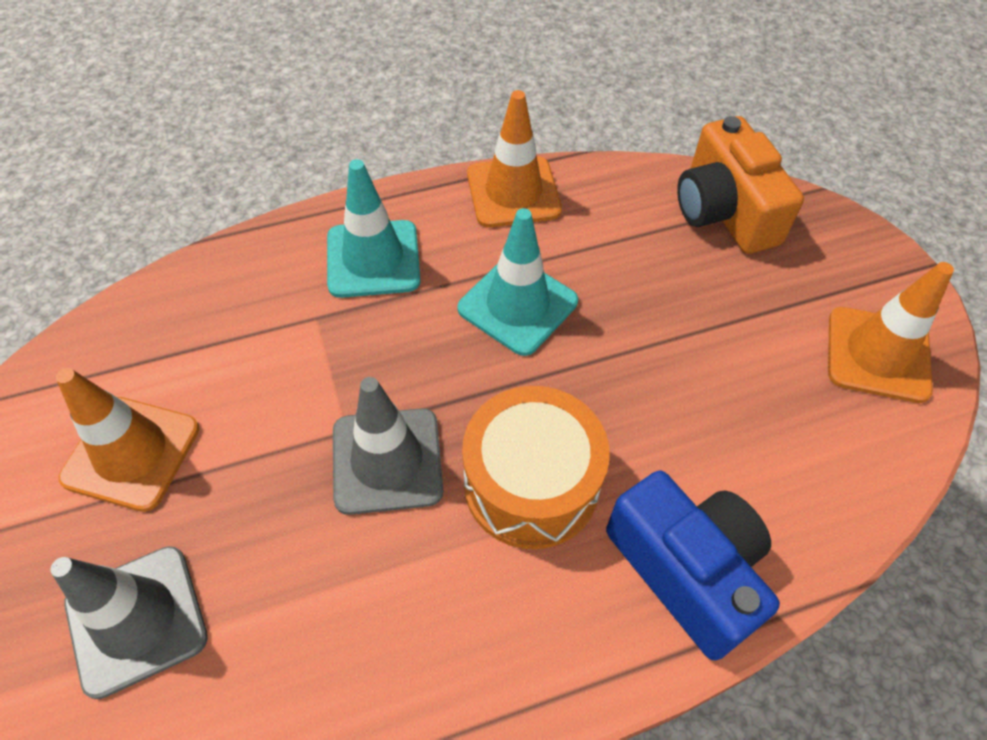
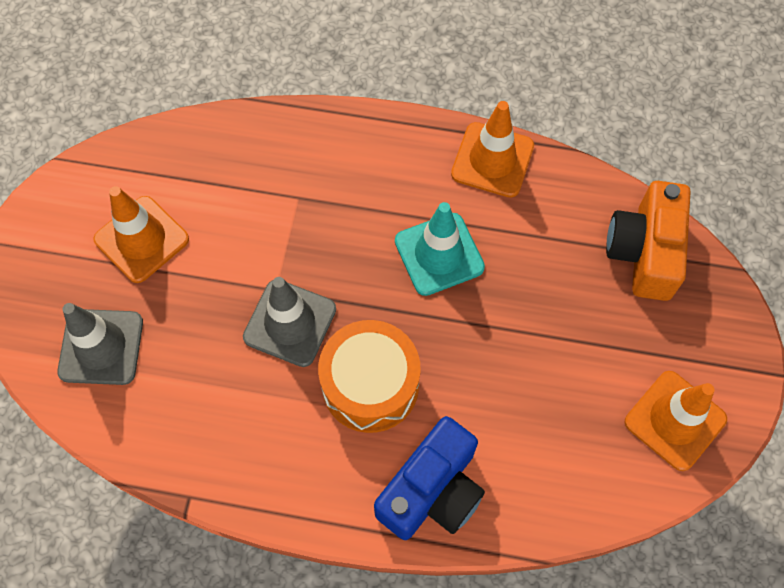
camera: 30 degrees right, 10 degrees up
turquoise traffic cone [327,159,421,298] -> none
blue camera [606,470,780,660] -> blue camera turned 45 degrees clockwise [374,416,485,540]

